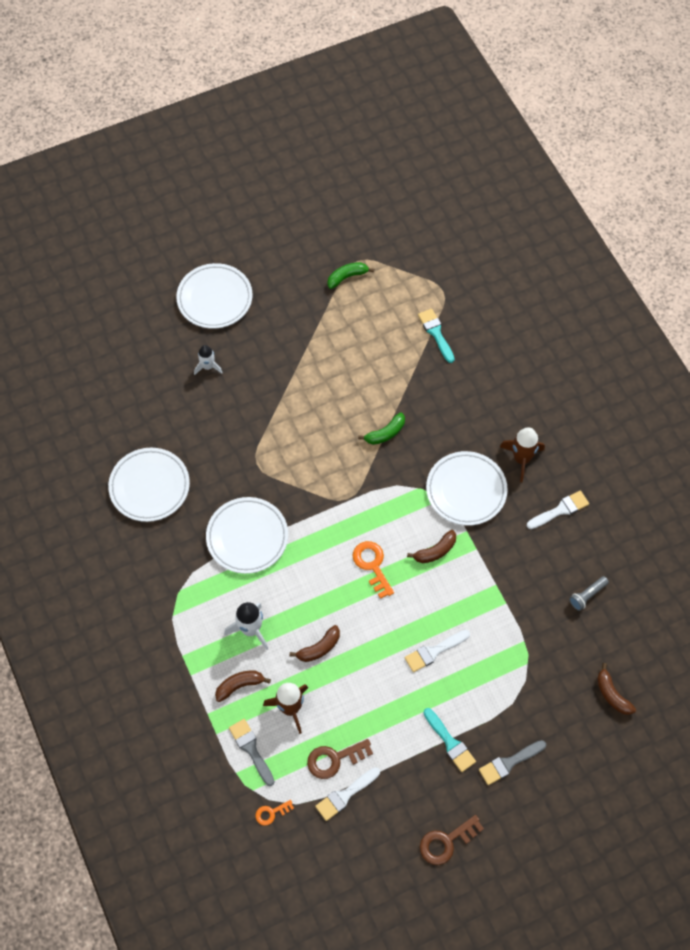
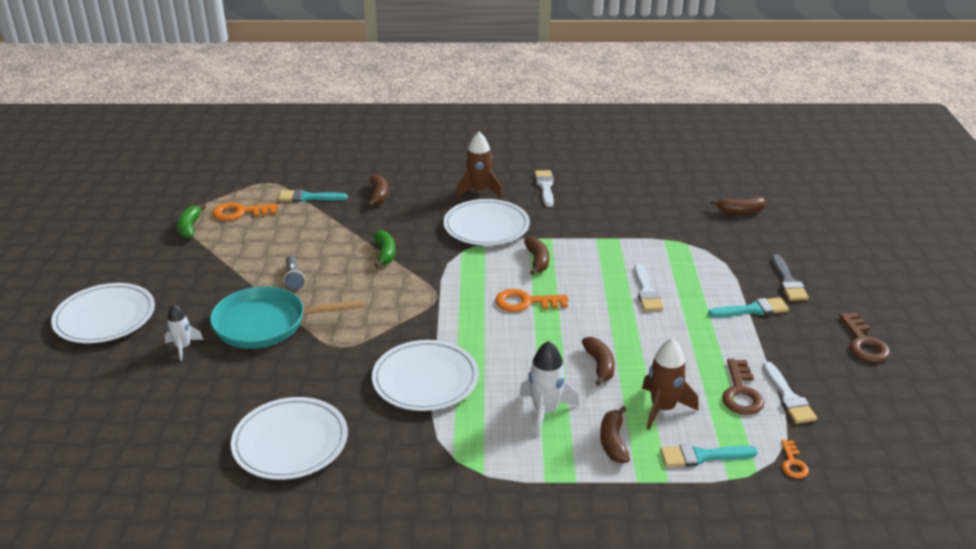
camera: 65 degrees left, 30 degrees down
grey brush [229,719,274,786] -> turquoise brush [660,444,758,467]
grey flashlight [569,576,609,611] -> grey flashlight moved to [284,256,305,290]
none -> turquoise pan [210,286,363,349]
none -> orange key [213,202,278,221]
none -> brown banana [367,174,388,206]

